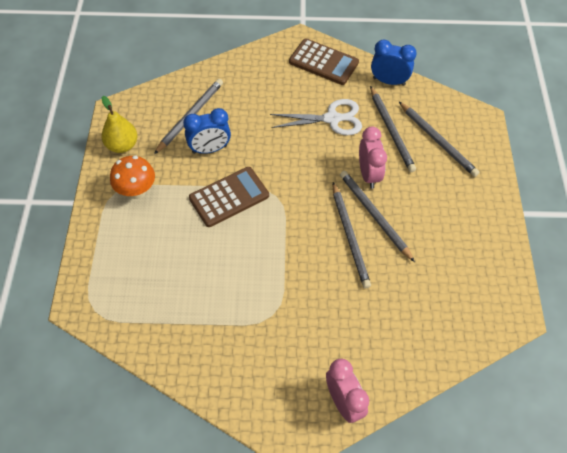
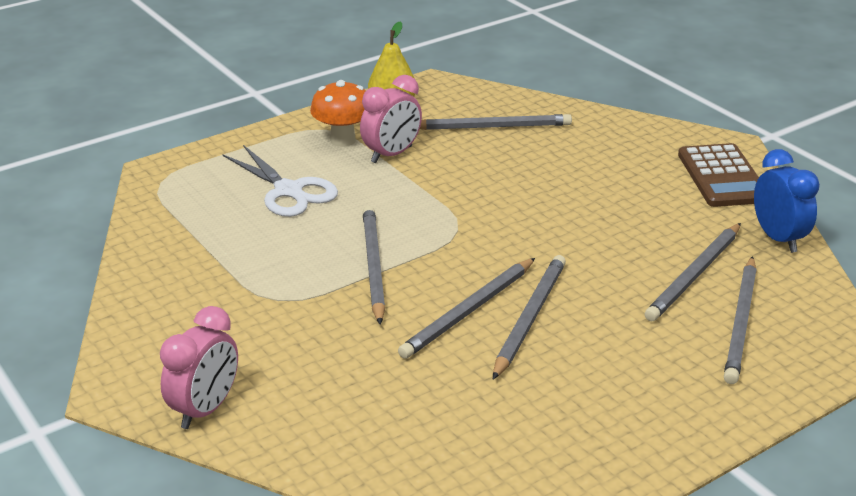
camera: 55 degrees right, 25 degrees down
blue clock [183,108,231,154] -> none
brown calculator [189,167,269,227] -> none
white scissors [270,99,362,135] -> white scissors moved to [222,145,338,217]
pink clock [359,126,387,189] -> pink clock moved to [360,75,422,163]
none -> grey pencil [363,206,385,325]

